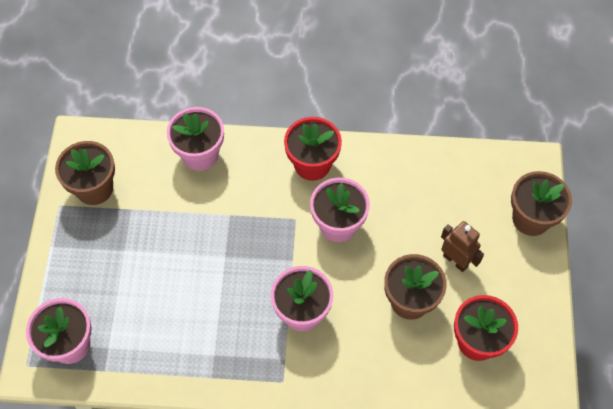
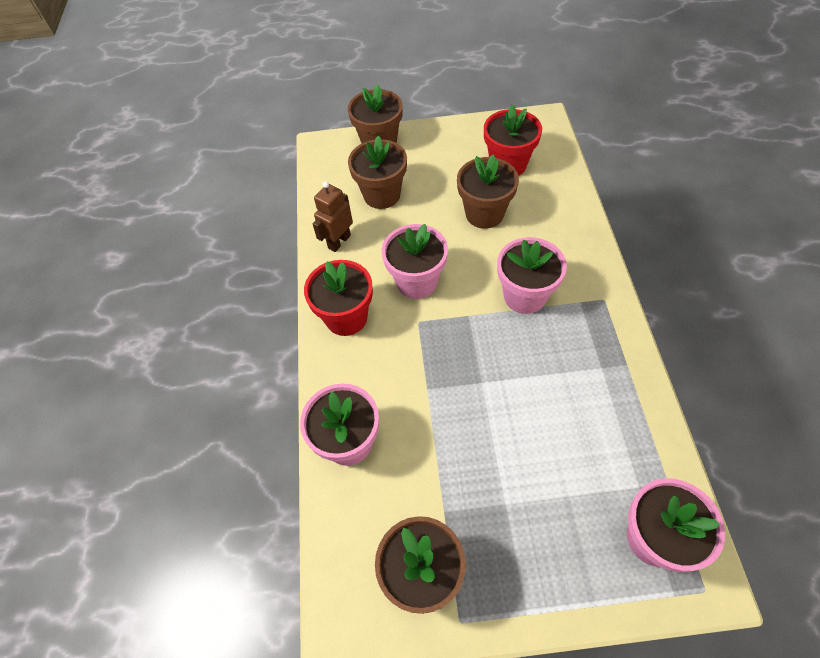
camera: 95 degrees left, 5 degrees down
brown robot [441,221,484,272] -> brown robot moved to [313,181,353,252]
none -> brown flower pot [348,136,407,209]

